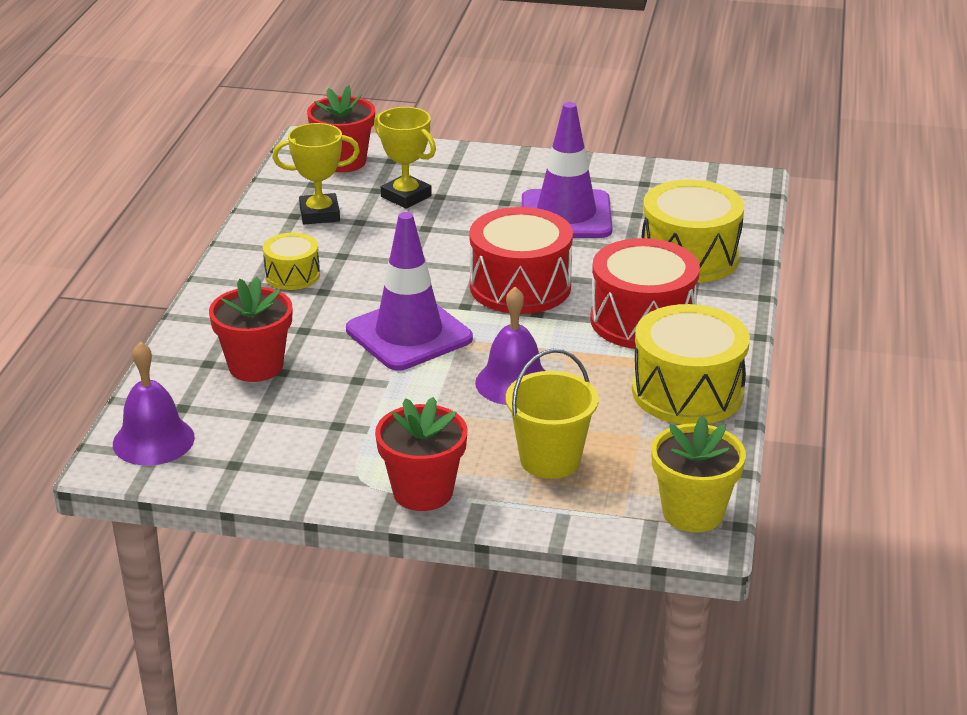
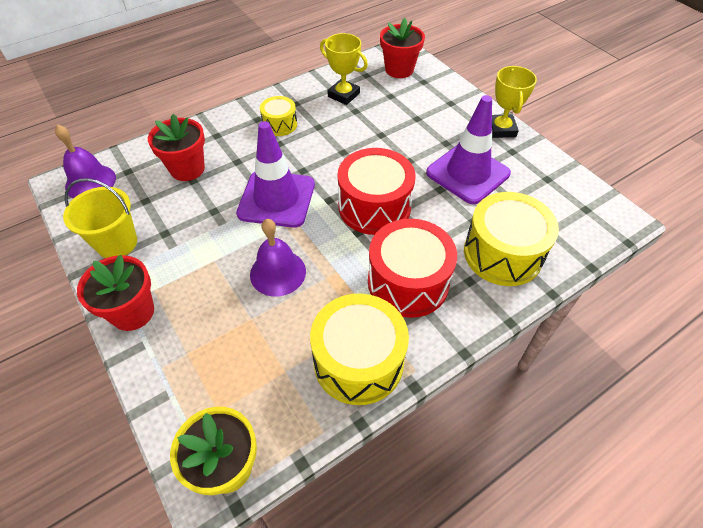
camera: 45 degrees right, 20 degrees up
yellow trophy [374,107,436,209] -> yellow trophy moved to [492,66,537,138]
yellow bucket [506,349,598,479] -> yellow bucket moved to [63,178,137,258]

